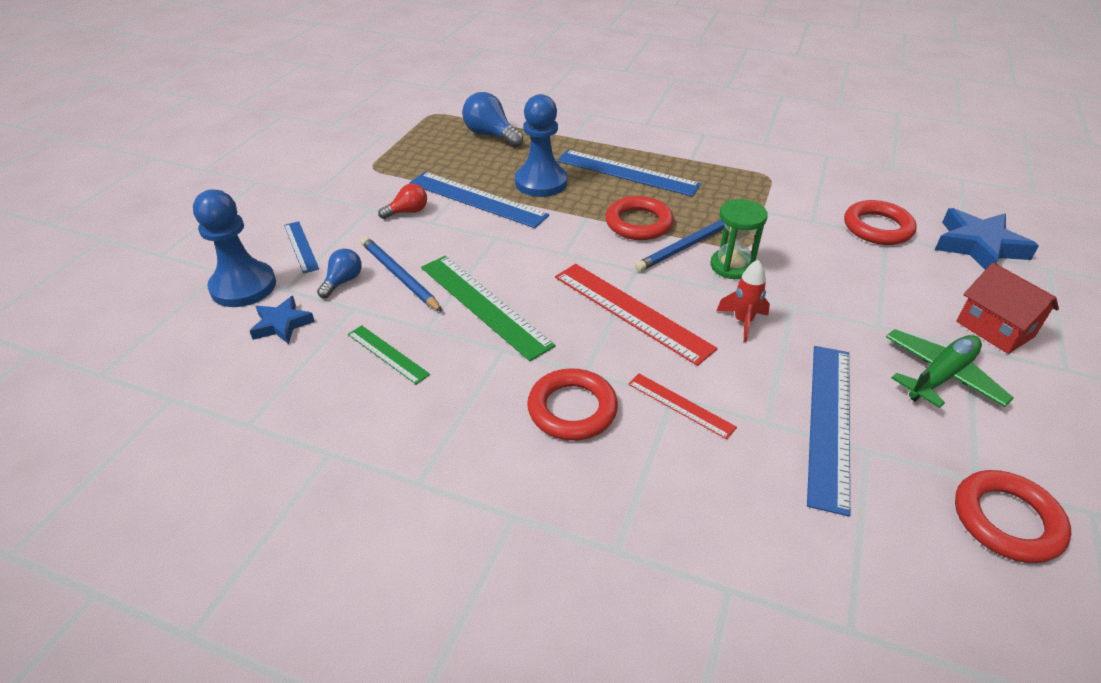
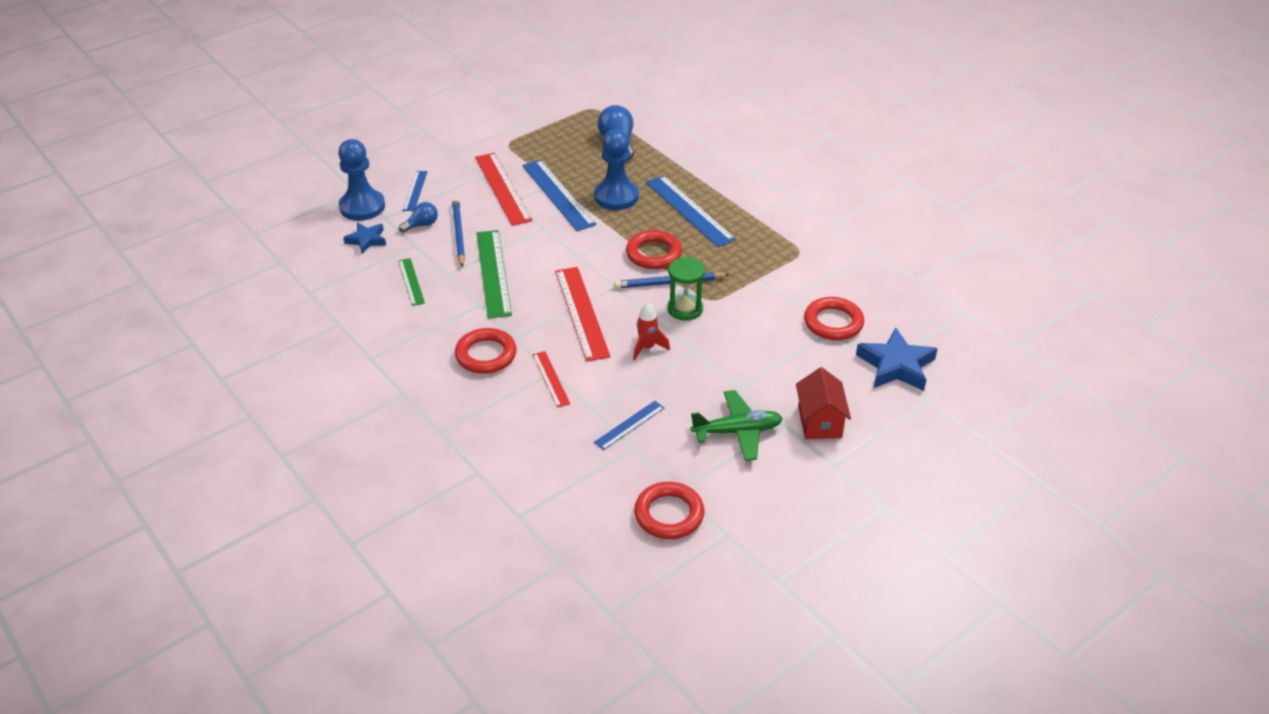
camera: 30 degrees right, 0 degrees up
red light bulb [378,183,427,219] -> red ruler [475,153,533,226]
blue ruler [807,346,850,516] -> blue ruler [594,401,664,450], size x0.54

